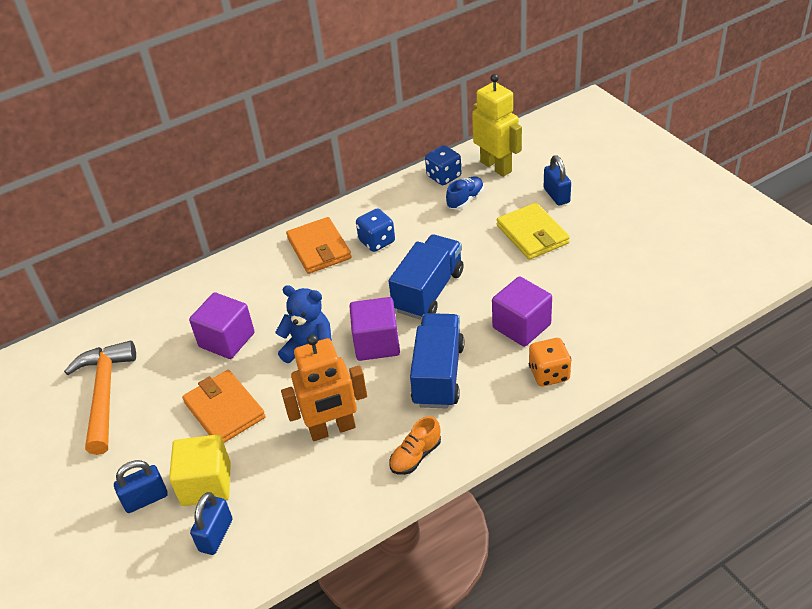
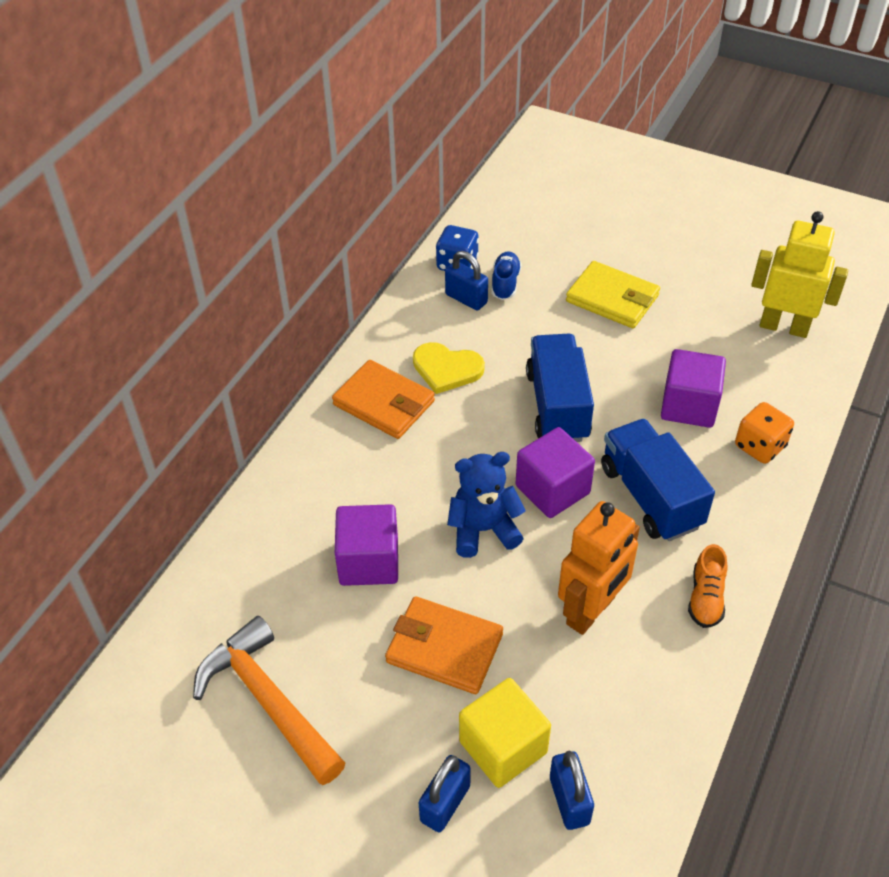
camera: 35 degrees left, 5 degrees up
blue dice [356,208,395,252] -> yellow heart [413,342,485,394]
yellow robot [472,74,522,177] -> yellow robot moved to [751,211,848,338]
blue padlock [544,155,571,206] -> blue padlock moved to [445,251,488,311]

